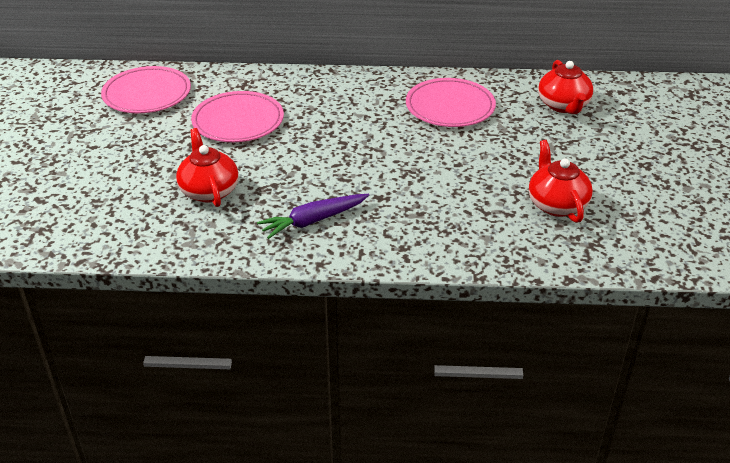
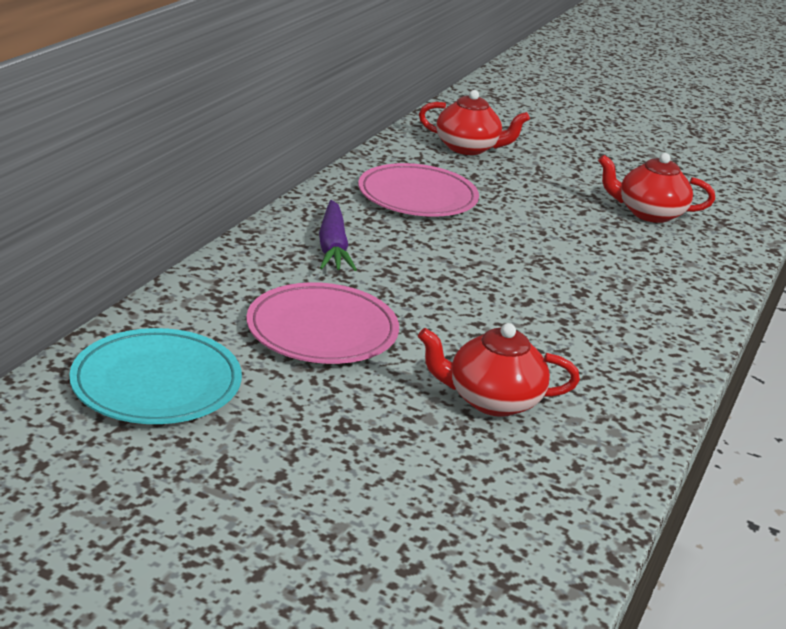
camera: 70 degrees left, 10 degrees down
pink plate [101,66,191,113] -> turquoise plate [69,328,242,424]
purple carrot [257,194,369,239] -> purple carrot moved to [319,200,357,271]

